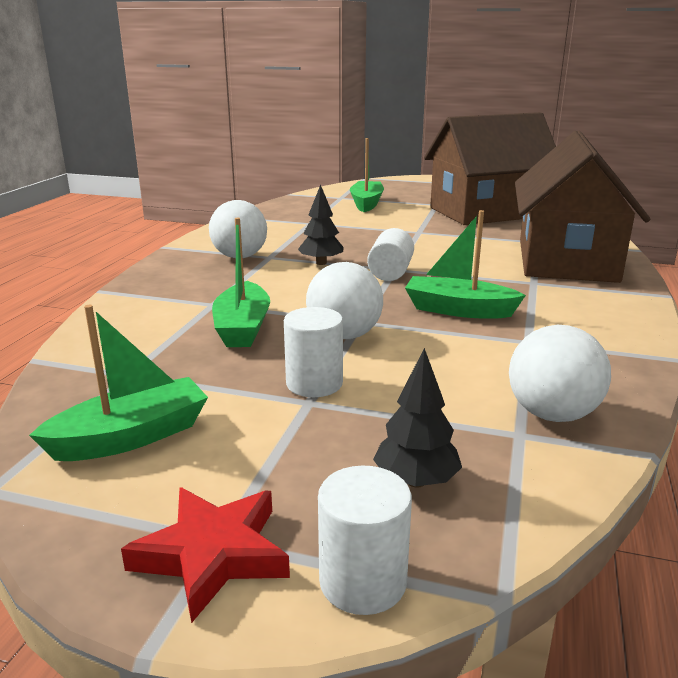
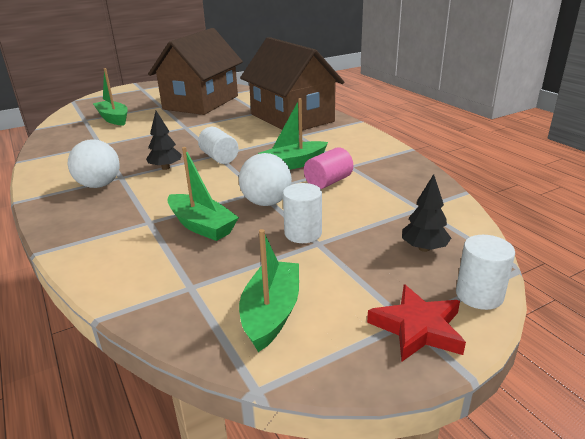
camera: 45 degrees left, 5 degrees up
white ball [509,325,611,422] -> none
none -> pink cylinder [304,147,353,189]

